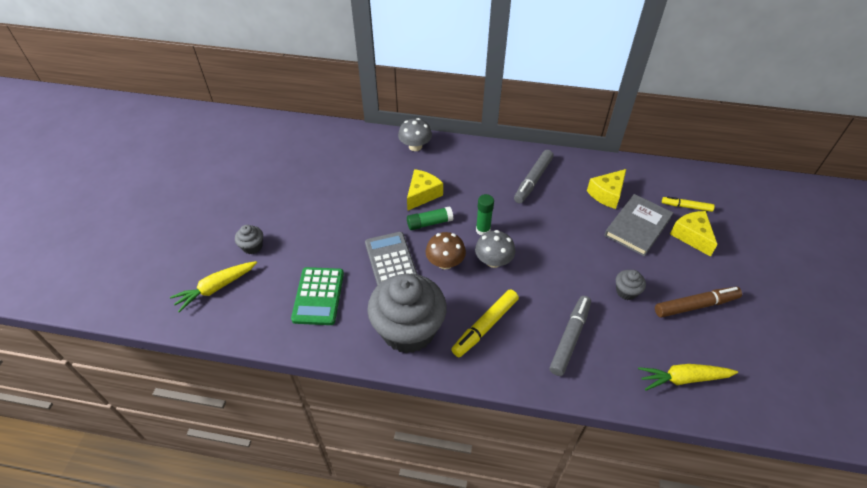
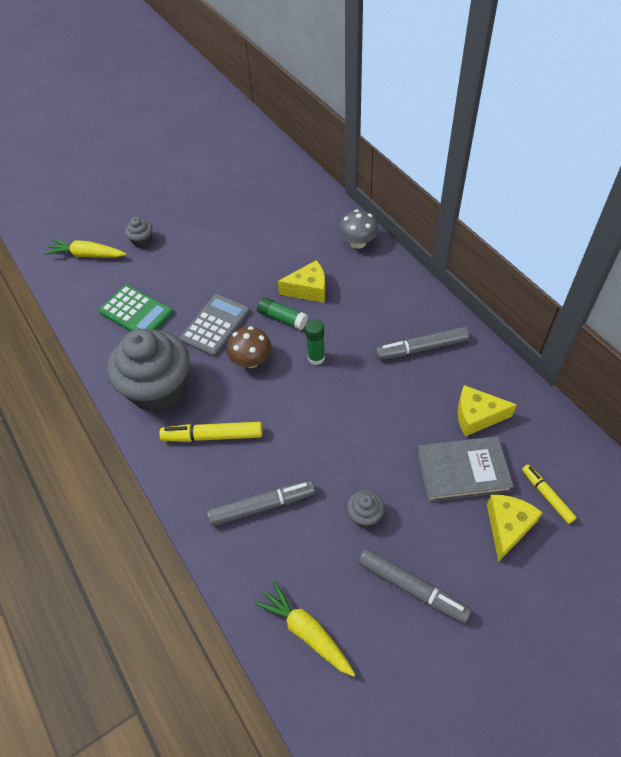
camera: 50 degrees right, 5 degrees up
green calculator [291,267,344,325] -> green calculator turned 105 degrees counterclockwise [99,285,173,332]
grey mushroom [475,230,515,268] -> none
brown marker [655,287,742,317] -> grey marker [359,548,472,623]

